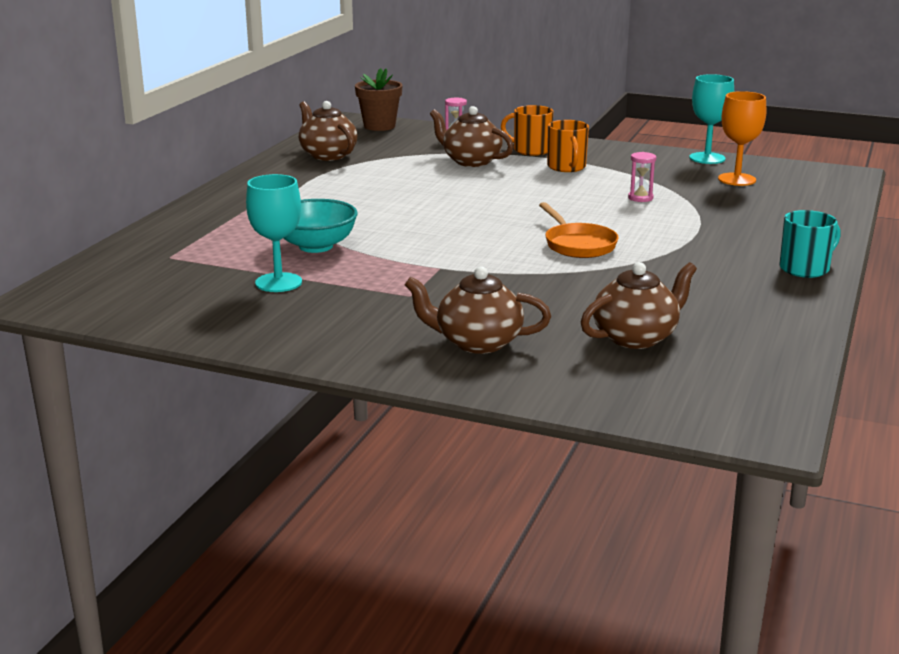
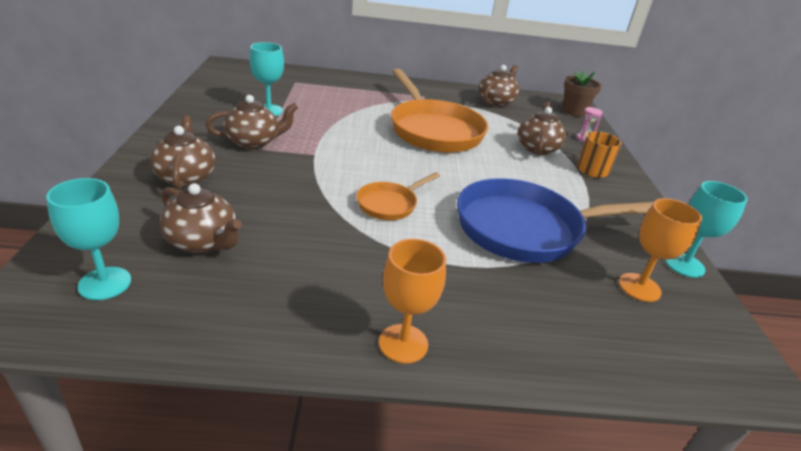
camera: 65 degrees right, 10 degrees up
turquoise bowl [283,199,358,253] -> none
orange mug [547,120,589,172] -> none
pink hourglass [628,152,656,202] -> blue pan [457,178,654,263]
turquoise mug [779,210,841,278] -> orange goblet [379,239,446,363]
none -> turquoise goblet [46,178,131,300]
none -> brown teapot [205,95,298,149]
none -> orange pan [391,69,488,153]

